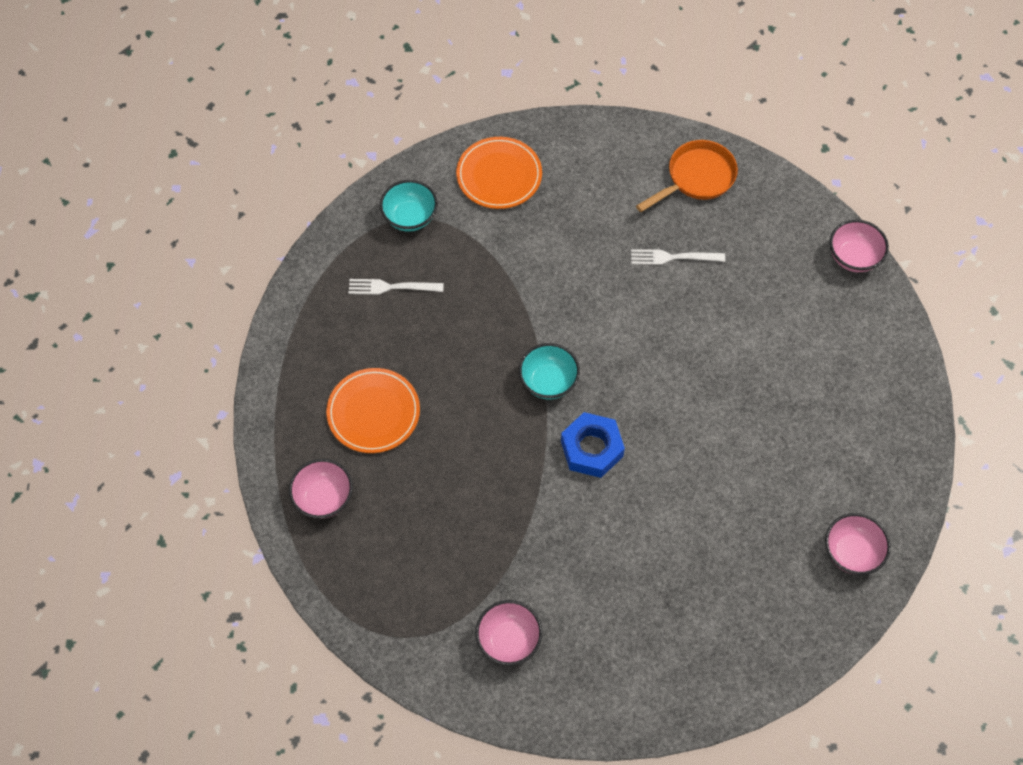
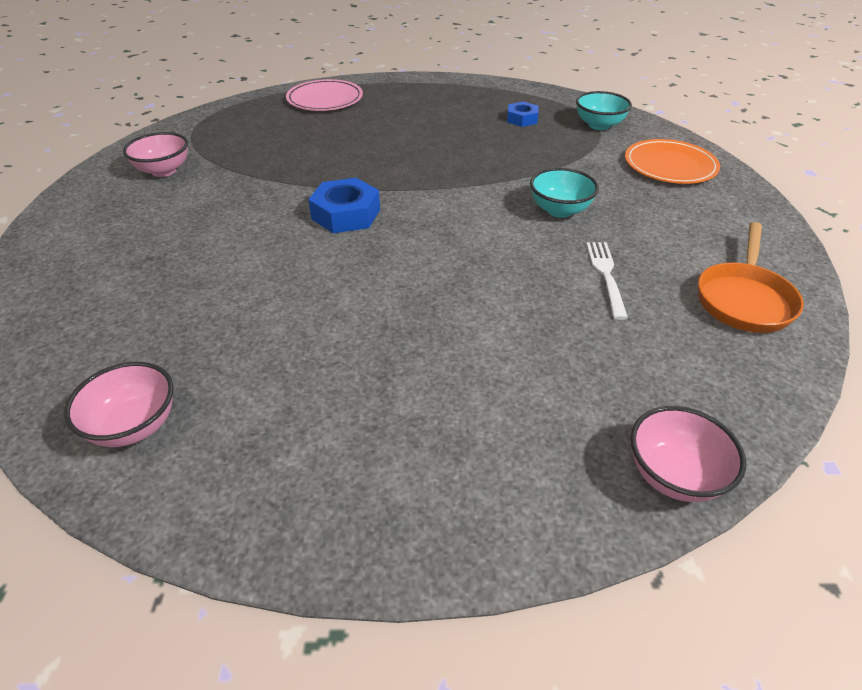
camera: 90 degrees right, 20 degrees down
pink bowl [289,459,353,519] -> pink plate [286,79,363,111]
orange plate [326,368,420,453] -> none
white fork [349,279,444,295] -> blue nut [507,102,539,127]
turquoise bowl [519,343,580,399] -> turquoise bowl moved to [530,168,599,218]
orange pan [636,140,738,212] -> orange pan turned 60 degrees clockwise [698,222,804,333]

